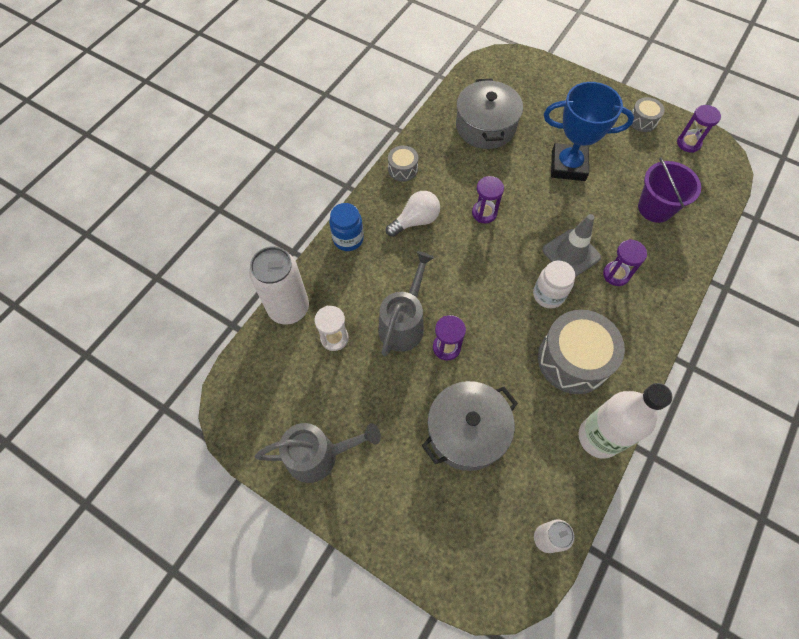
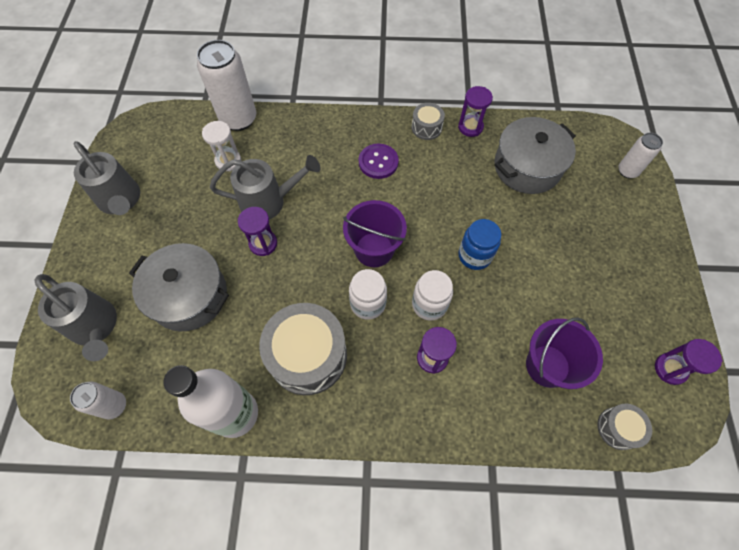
camera: 60 degrees right, 0 degrees up
blue jar [329,203,364,251] -> blue jar moved to [458,219,501,270]
white light bulb [386,191,440,237] -> purple button [359,144,399,179]
purple hourglass [472,176,504,223] -> purple hourglass moved to [458,86,493,137]
grey traffic cone [542,214,601,277] -> white jar [412,270,453,321]
blue trophy [544,82,634,181] -> none
grey drum [631,97,665,132] -> grey drum moved to [597,404,652,450]
none -> grey watering can [34,274,117,361]
none -> purple bucket [343,200,407,267]
none -> white can [618,133,663,178]

